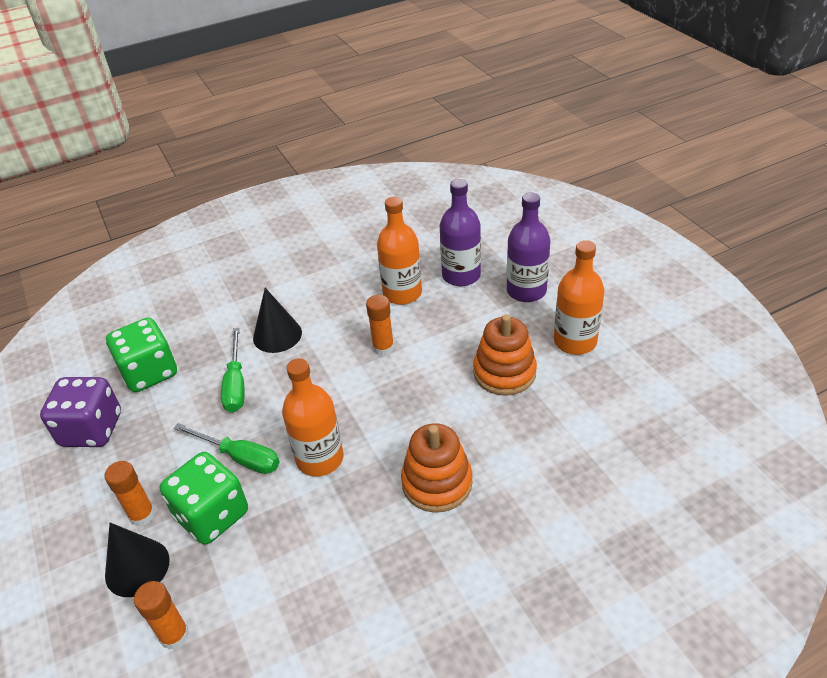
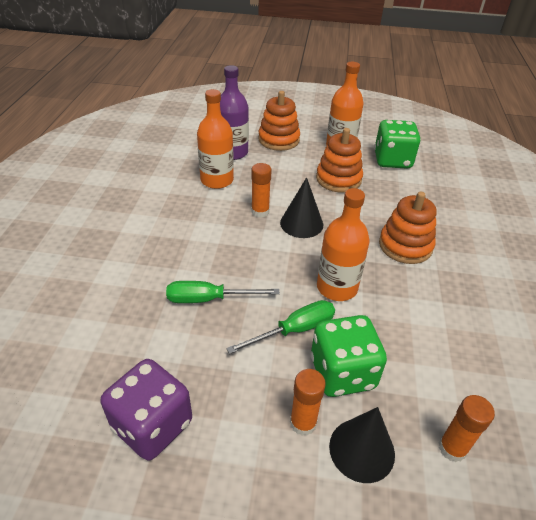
camera: 60 degrees left, 0 degrees up
green dice [106,318,177,392] -> green dice moved to [374,120,421,169]
green screwdriver [221,328,245,412] -> green screwdriver turned 150 degrees clockwise [166,281,280,303]
black cone [253,288,302,353] -> black cone moved to [280,177,323,238]
purple bottle [507,193,550,302] -> orange stacking toy [258,91,300,151]

